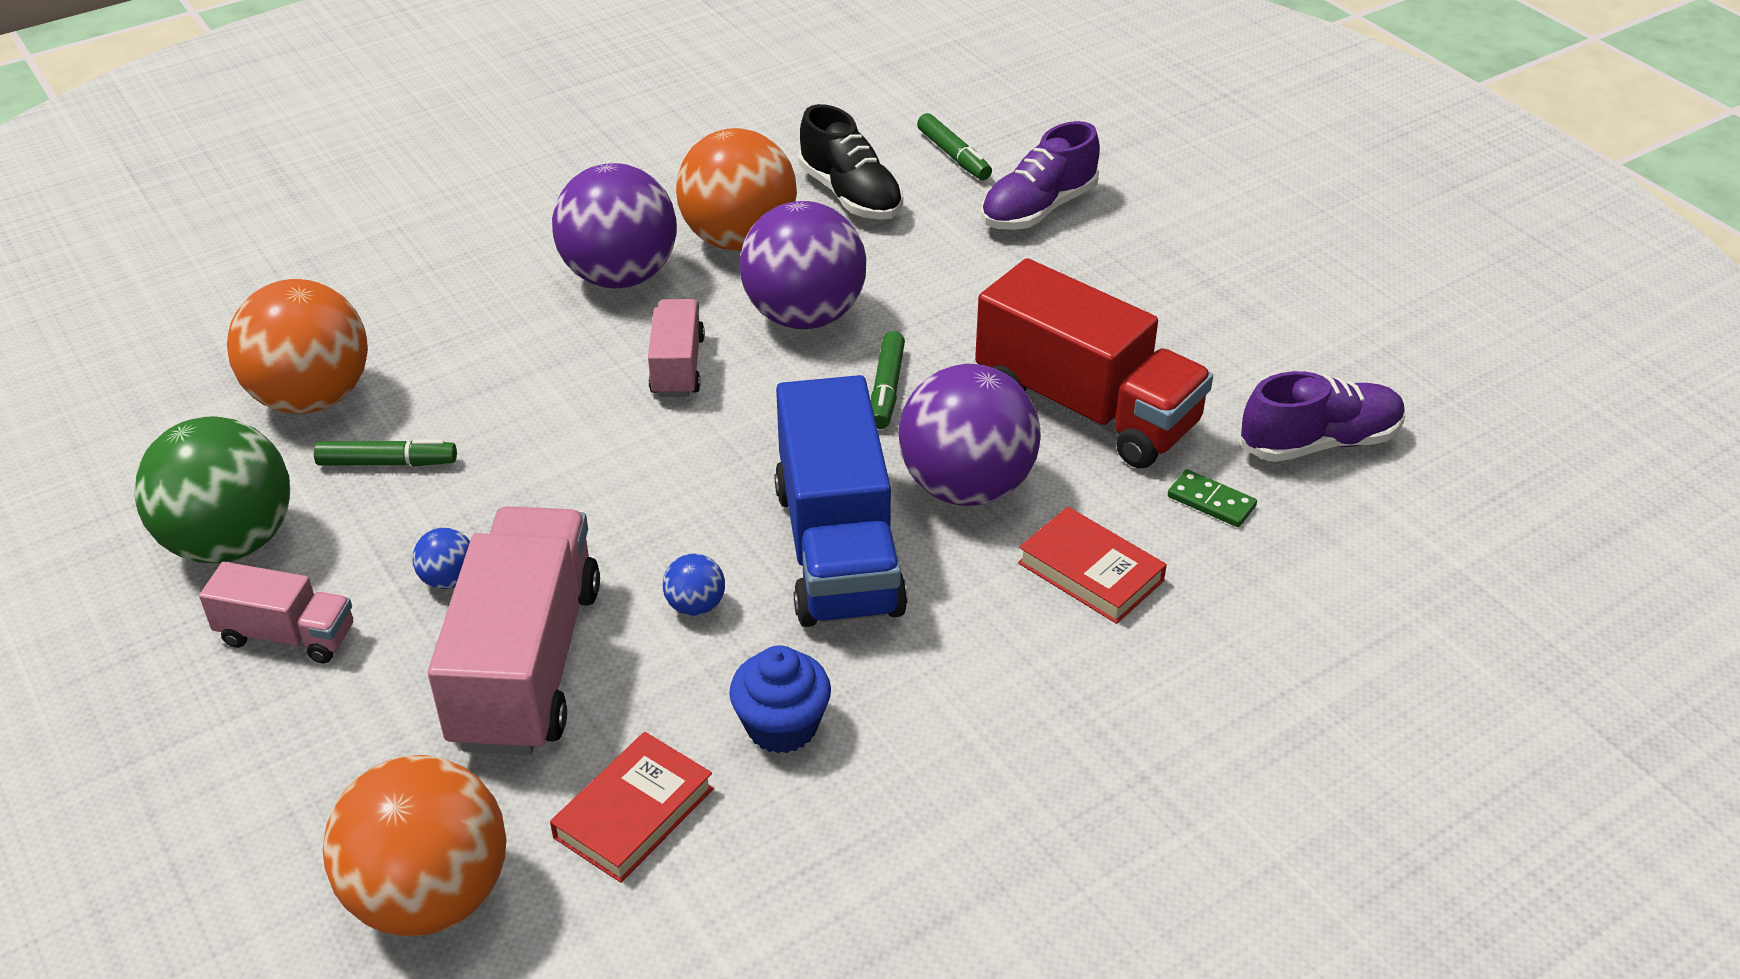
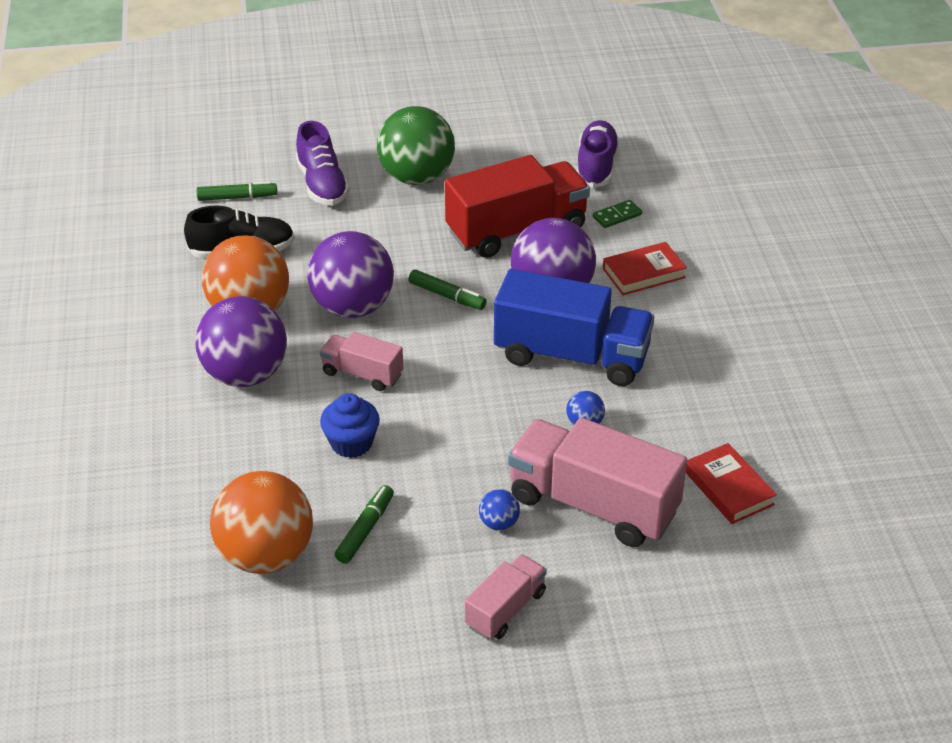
camera: 65 degrees left, 0 degrees up
green ball [134,416,290,563] -> green ball moved to [377,106,455,185]
orange ball [323,755,506,936] -> none
blue cupcake [729,645,831,753] -> blue cupcake moved to [320,393,380,458]

